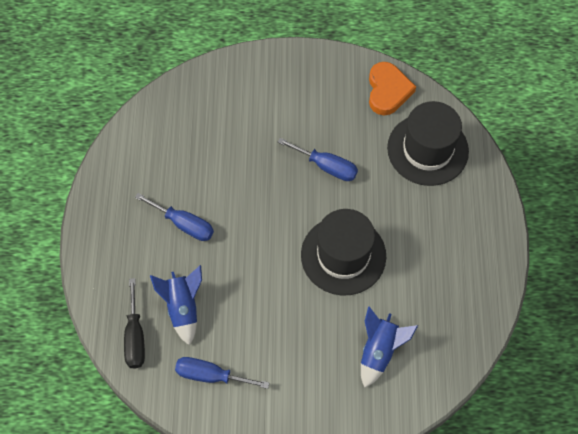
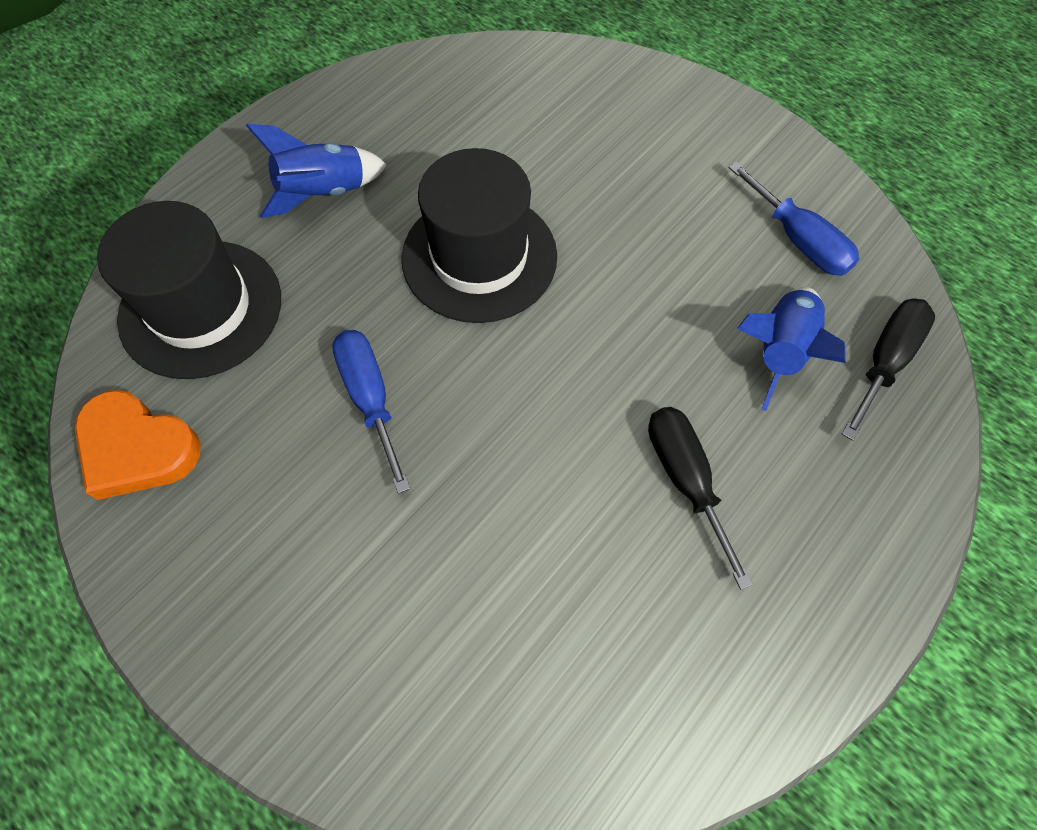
camera: 140 degrees left, 0 degrees up
blue screwdriver [135,193,214,241] -> black screwdriver [648,407,753,590]
blue rocket [361,306,418,388] -> blue rocket moved to [246,124,387,218]
orange heart [369,62,416,115] -> orange heart turned 105 degrees counterclockwise [75,390,201,500]

